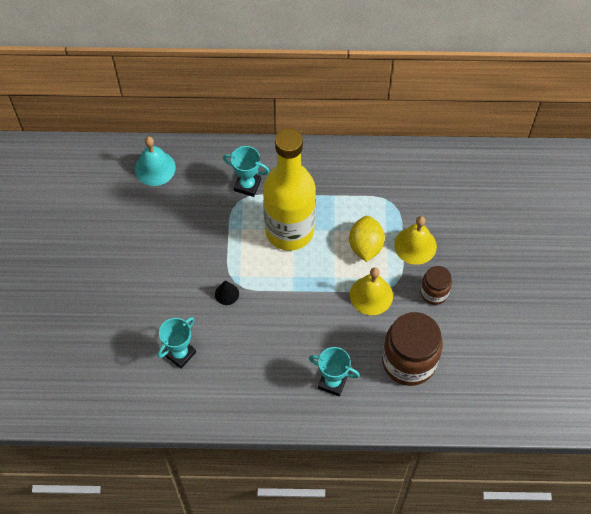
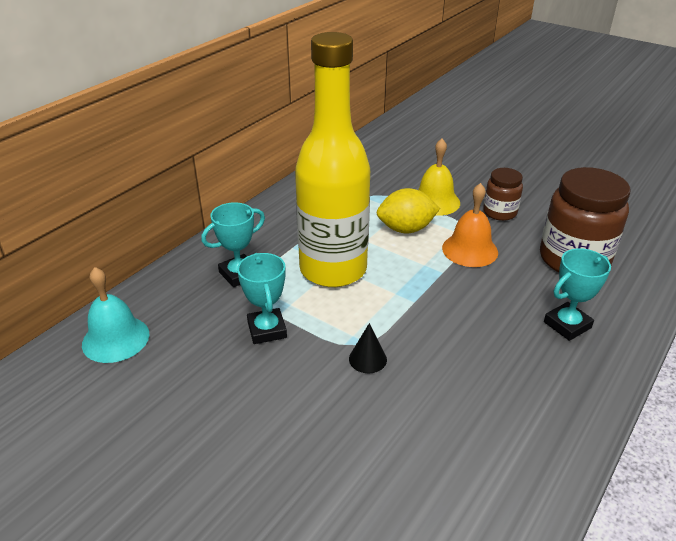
camera: 55 degrees left, 25 degrees down
turquoise trophy [158,317,196,369] -> turquoise trophy moved to [237,253,287,344]
yellow lemon [349,216,385,262] -> yellow lemon turned 45 degrees counterclockwise [376,188,440,233]
yellow bell [350,267,393,315] -> orange bell [442,183,498,267]

